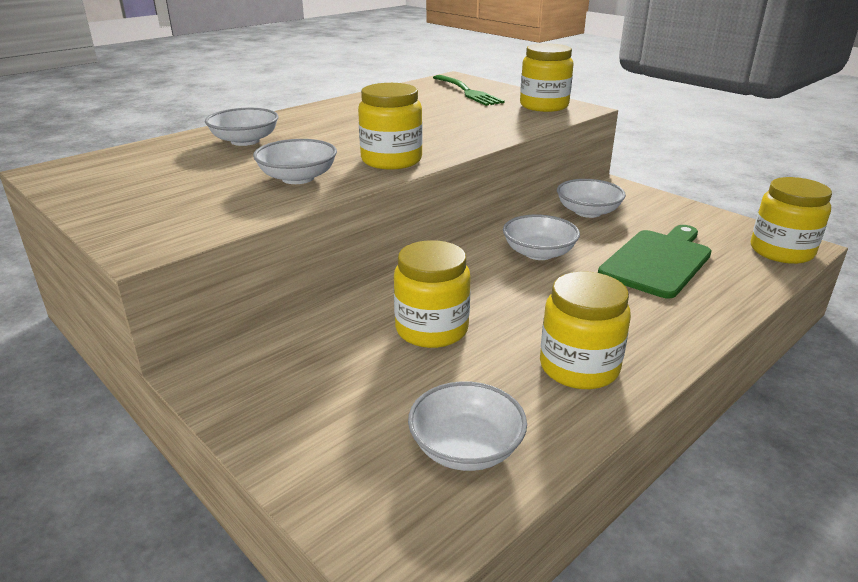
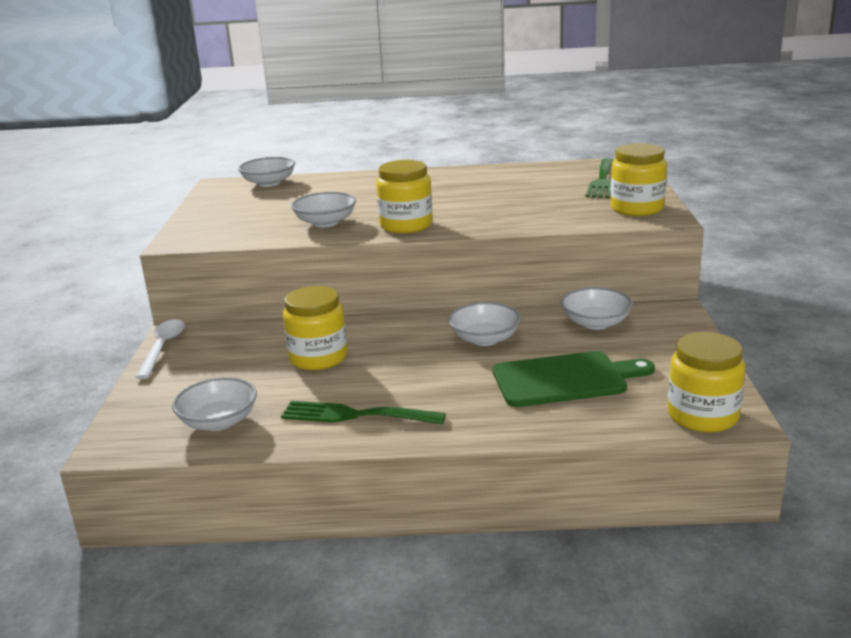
camera: 45 degrees right, 5 degrees down
white bowl [205,108,279,146] -> white bowl moved to [238,157,295,187]
yellow jar [540,271,631,389] -> green fork [281,401,446,425]
none -> white spoon [135,319,185,379]

